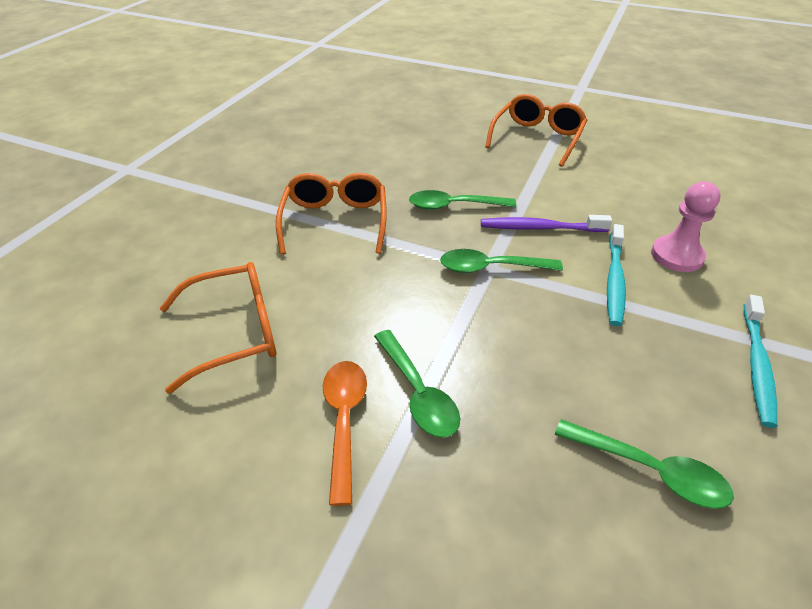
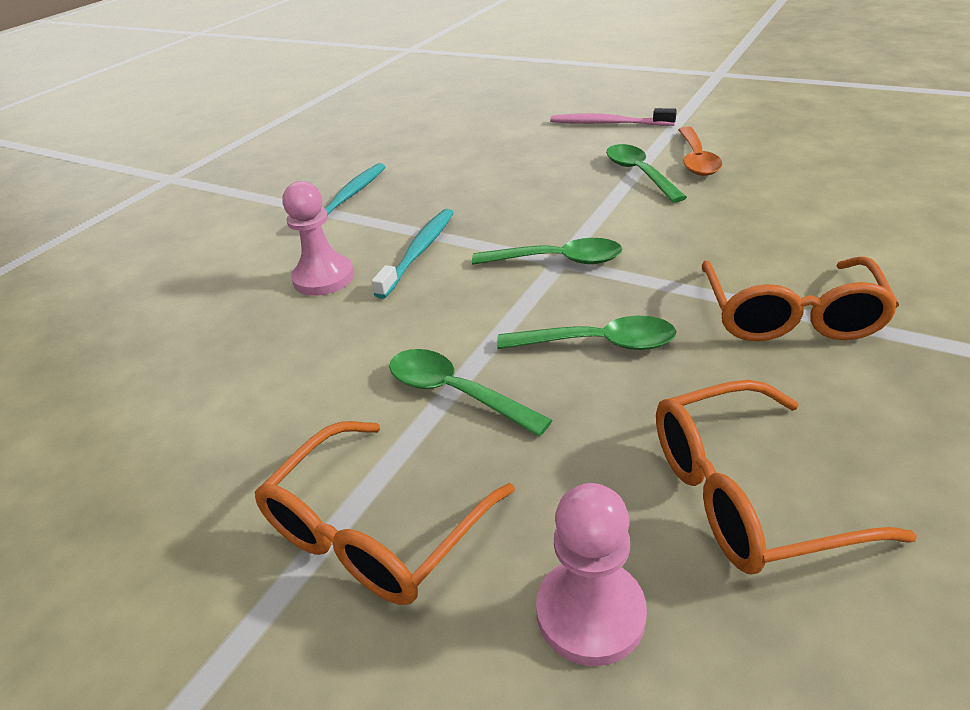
camera: 170 degrees left, 5 degrees down
orange glasses [160,262,277,394] -> orange glasses moved to [656,380,917,574]
purple toothbrush [481,215,612,232] -> none
green spoon [555,419,734,509] -> green spoon moved to [389,349,552,437]
none -> pink pawn [536,483,647,666]
none -> pink toothbrush [550,108,677,126]

